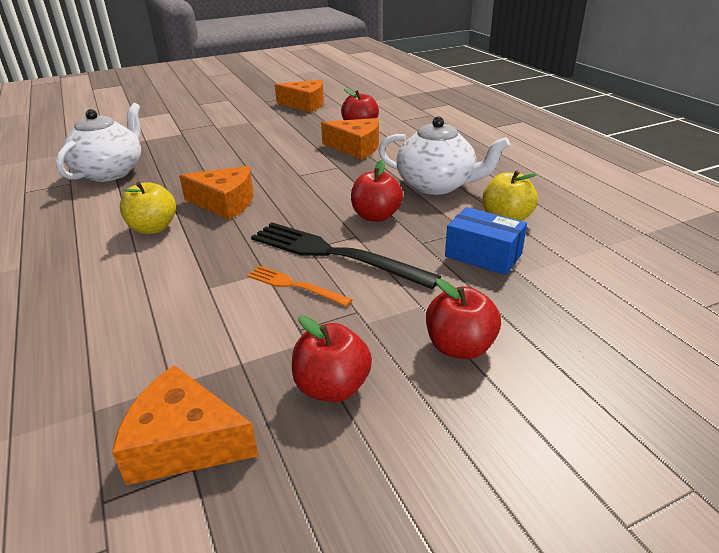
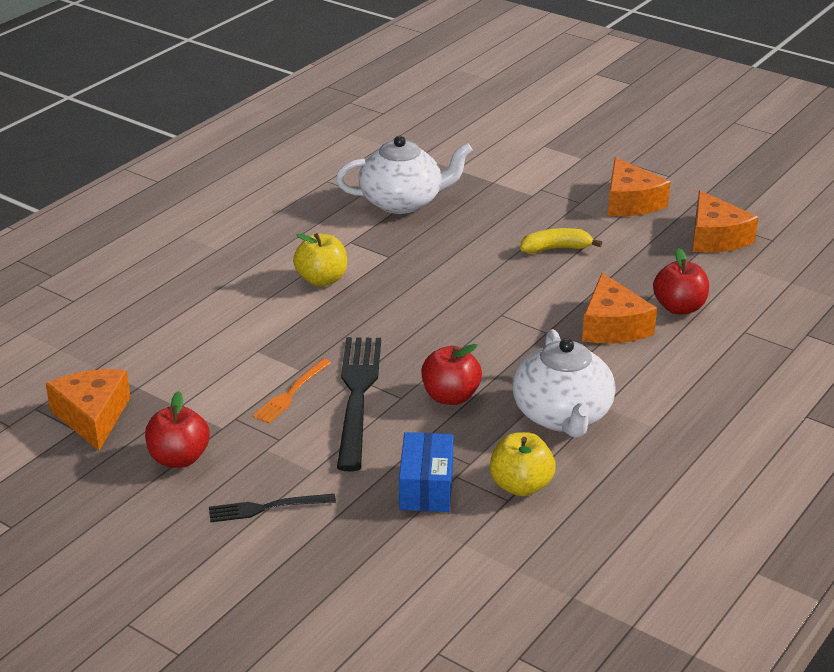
camera: 60 degrees right, 0 degrees up
orange cheese [179,166,253,220] -> orange cheese moved to [608,157,670,216]
orange fork [247,266,353,307] -> orange fork turned 150 degrees counterclockwise [253,358,332,424]
red apple [426,279,501,359] -> black fork [209,494,336,523]
none -> yellow banana [520,228,602,253]

